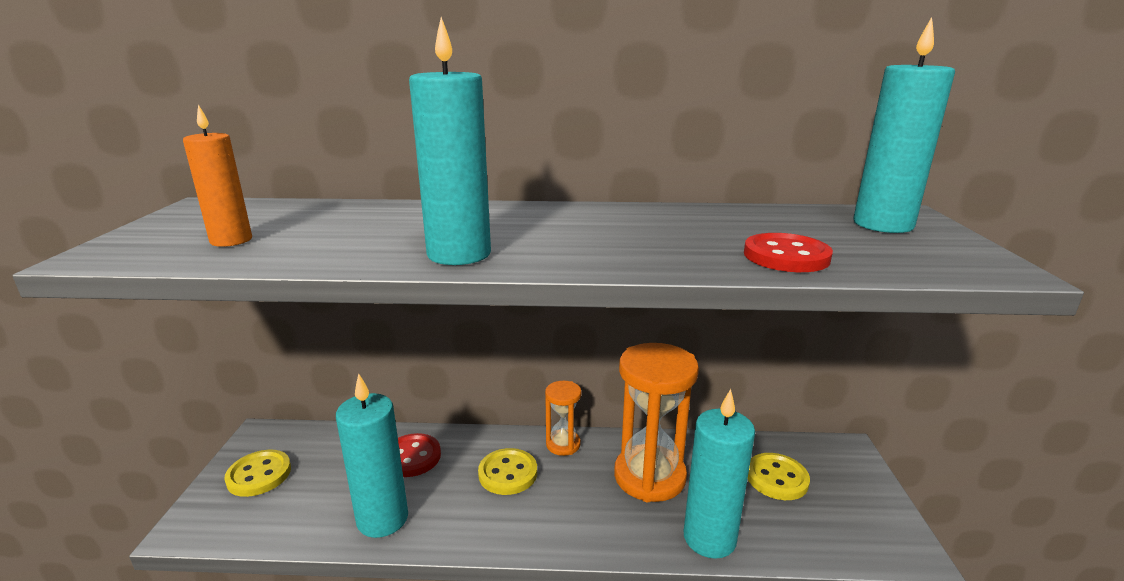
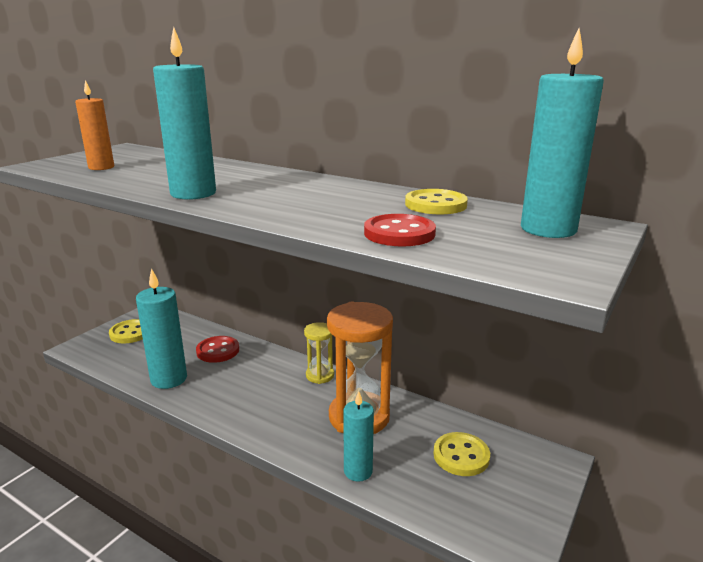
camera: 30 degrees right, 0 degrees up
yellow button [478,448,537,495] -> yellow button moved to [405,189,468,214]
orange hourglass [545,381,581,456] -> yellow hourglass [304,322,334,384]
turquoise candle [684,389,755,559] -> turquoise candle [343,391,374,482], size x0.64

